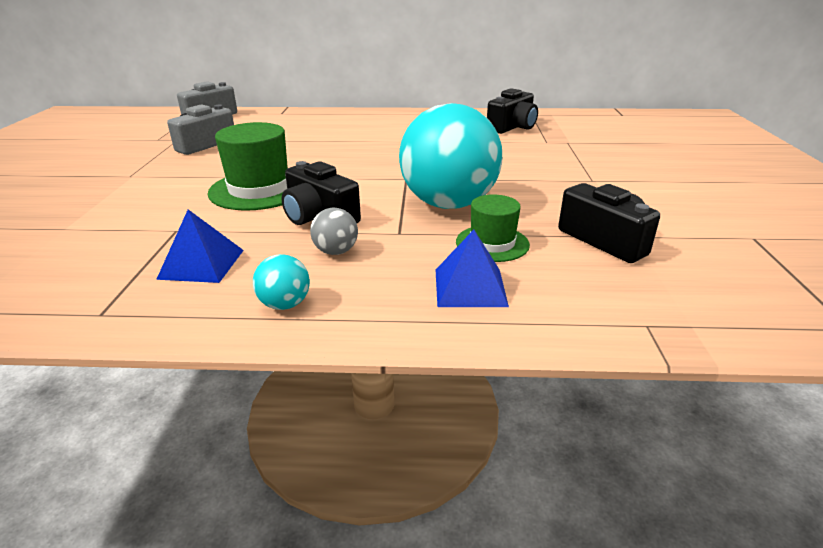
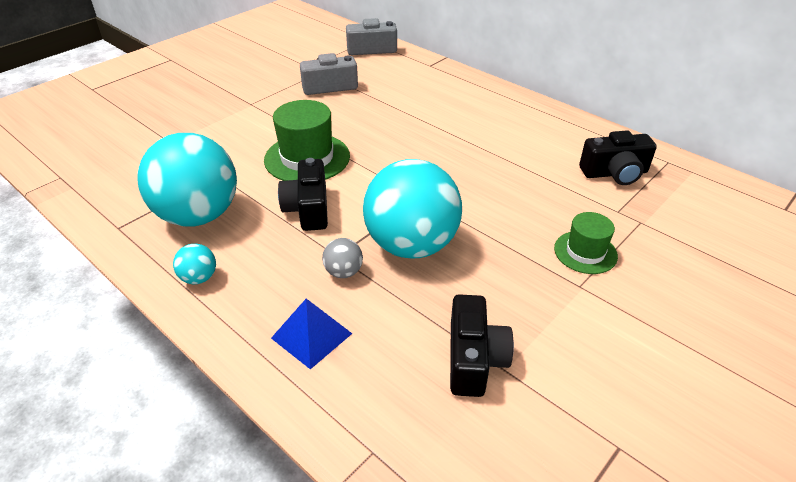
camera: 40 degrees right, 10 degrees up
blue pyramid [156,209,244,283] -> turquoise ball [137,133,237,226]
grey ball [310,208,358,255] -> grey ball moved to [322,238,363,278]
green hat [456,194,530,262] -> green hat moved to [554,212,618,274]

